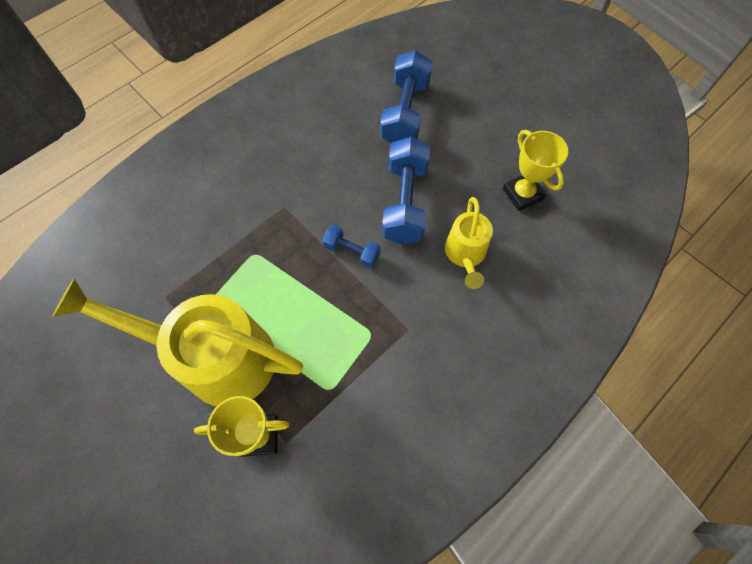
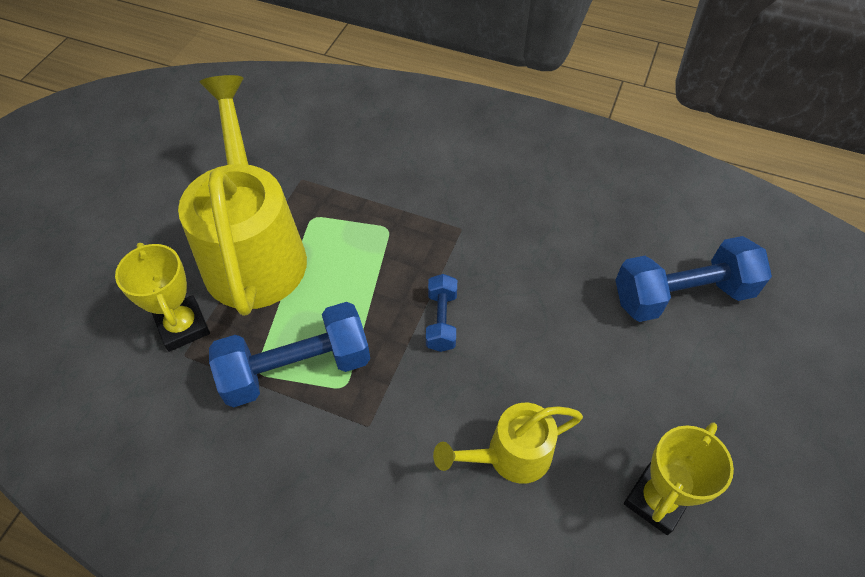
camera: 65 degrees right, 10 degrees down
blue dumbbell [382,137,430,244] -> blue dumbbell moved to [209,302,370,407]

